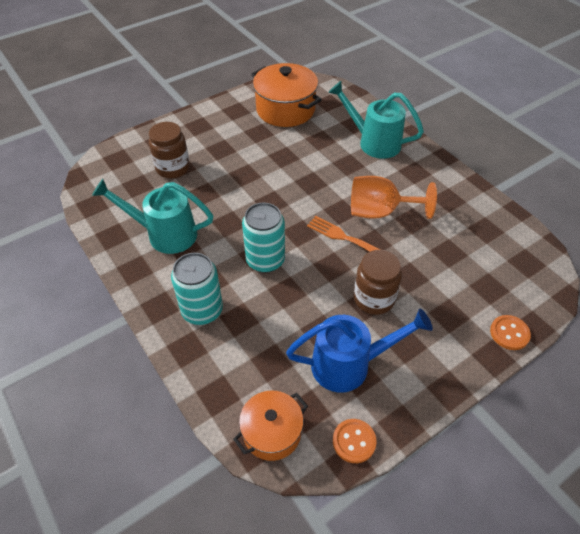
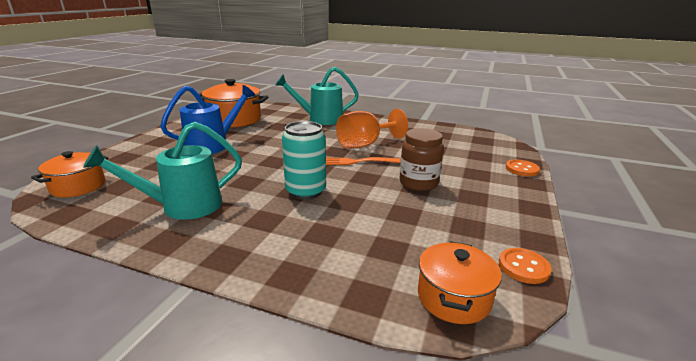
camera: 35 degrees left, 25 degrees down
brown jar [149,122,190,178] -> none
turquoise can [171,253,223,325] -> none
blue watering can [286,309,433,393] -> blue watering can moved to [160,85,256,154]
none -> orange pot [31,151,108,198]

